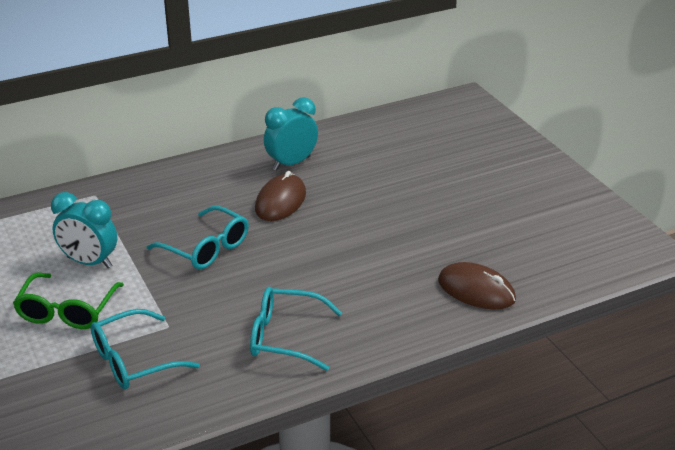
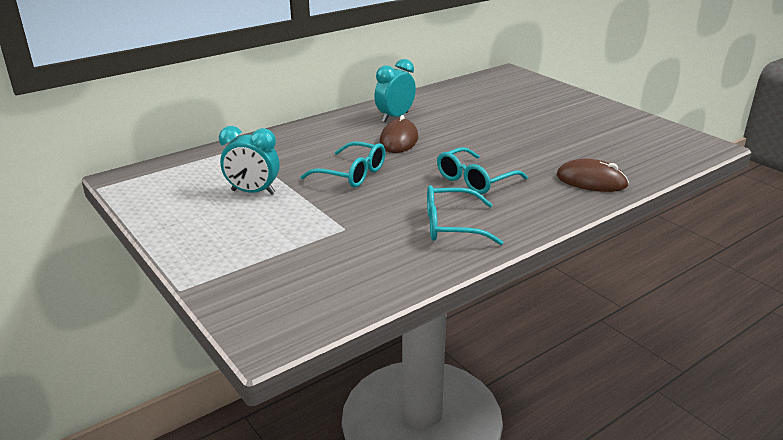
camera: 10 degrees left, 5 degrees down
green glasses [13,273,124,329] -> none
turquoise glasses [91,309,200,389] -> turquoise glasses moved to [437,147,528,194]

